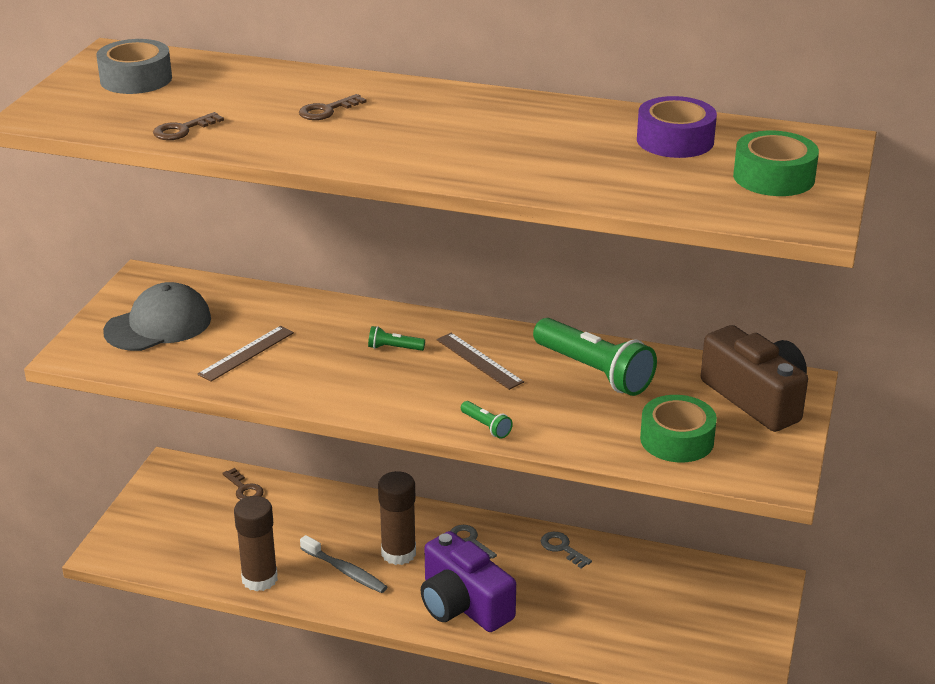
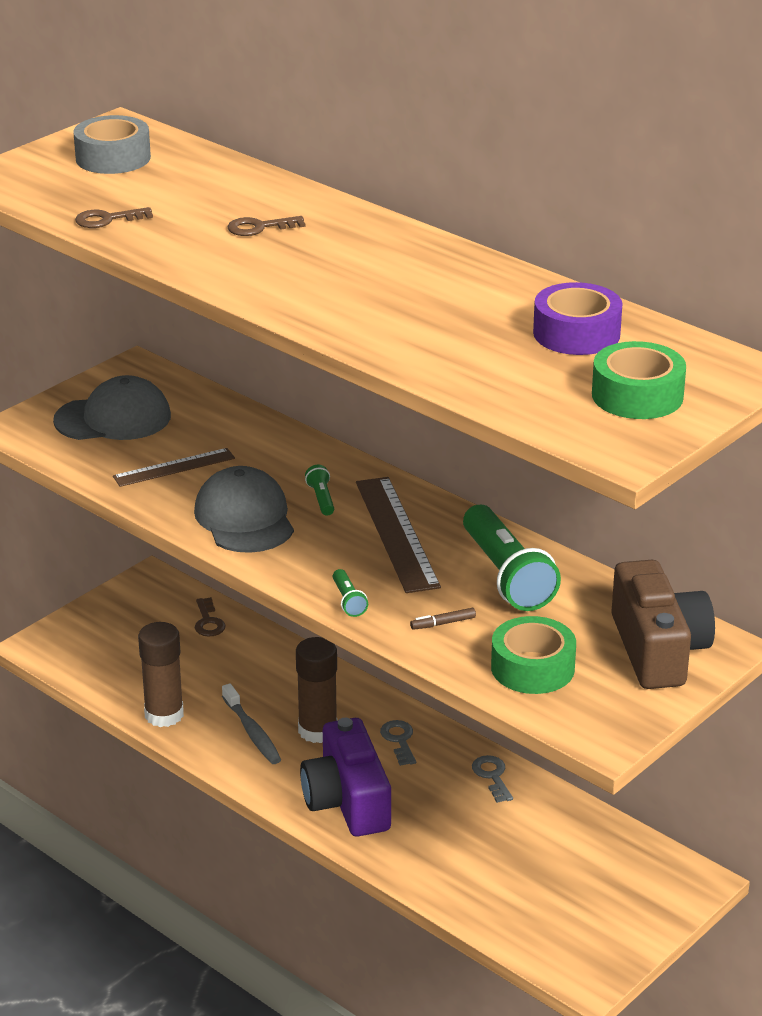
camera: 25 degrees right, 0 degrees up
green flashlight [368,326,425,351] -> green flashlight turned 45 degrees clockwise [305,465,334,516]
brown ruler [436,333,524,390] -> brown ruler [356,477,441,593], size x1.59
none -> grey cap [194,466,294,553]
none -> brown marker [410,608,476,630]

